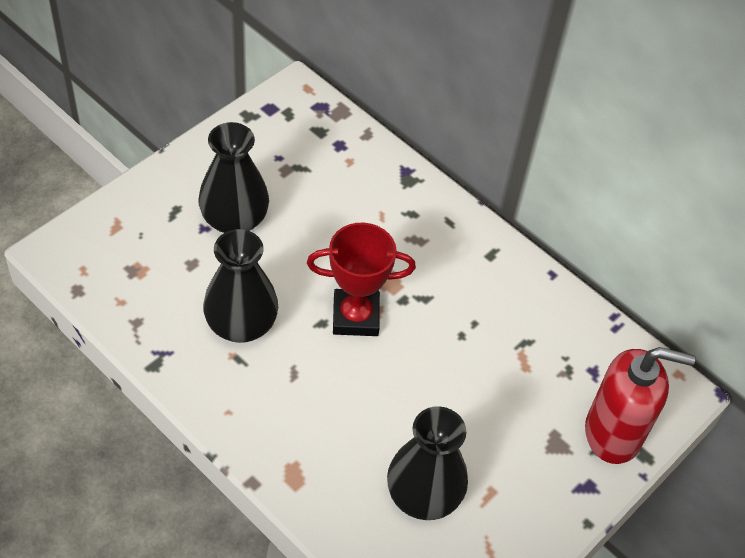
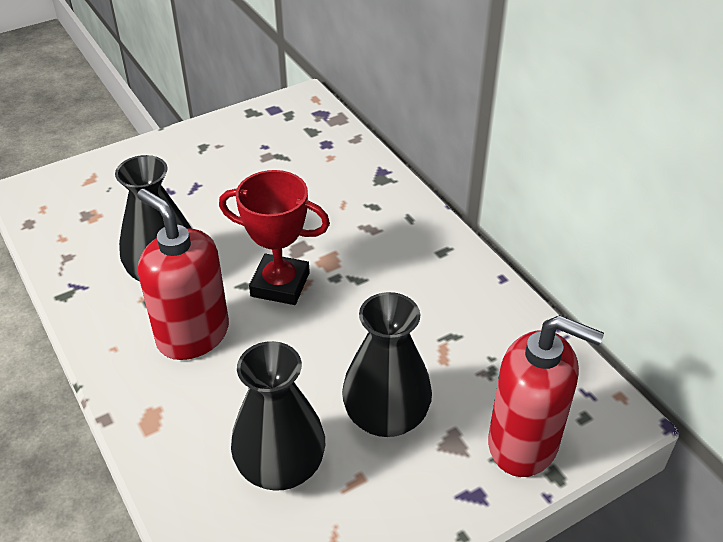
camera: 20 degrees right, 10 degrees down
black vase [198,122,269,233] -> black vase moved to [342,292,432,437]
none -> red soap dispenser [137,189,229,360]

